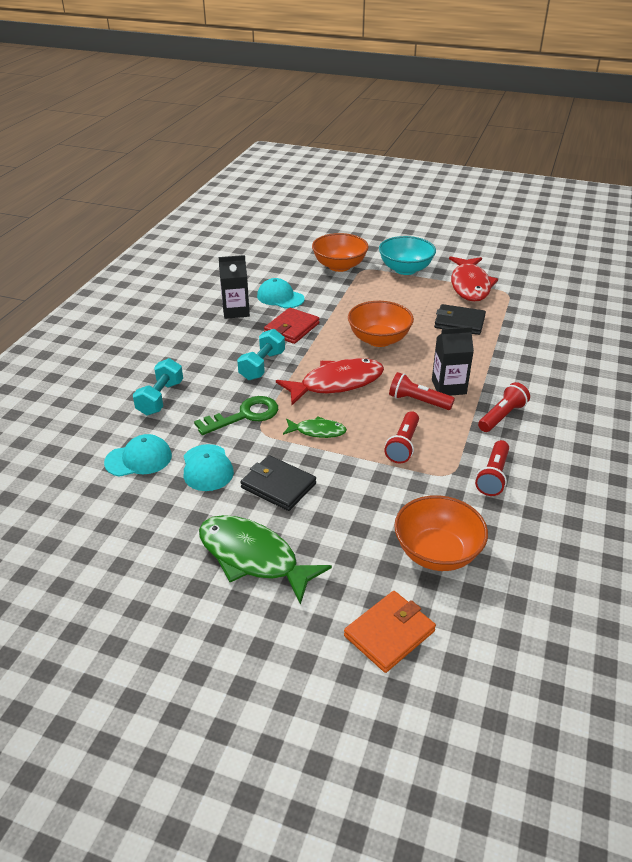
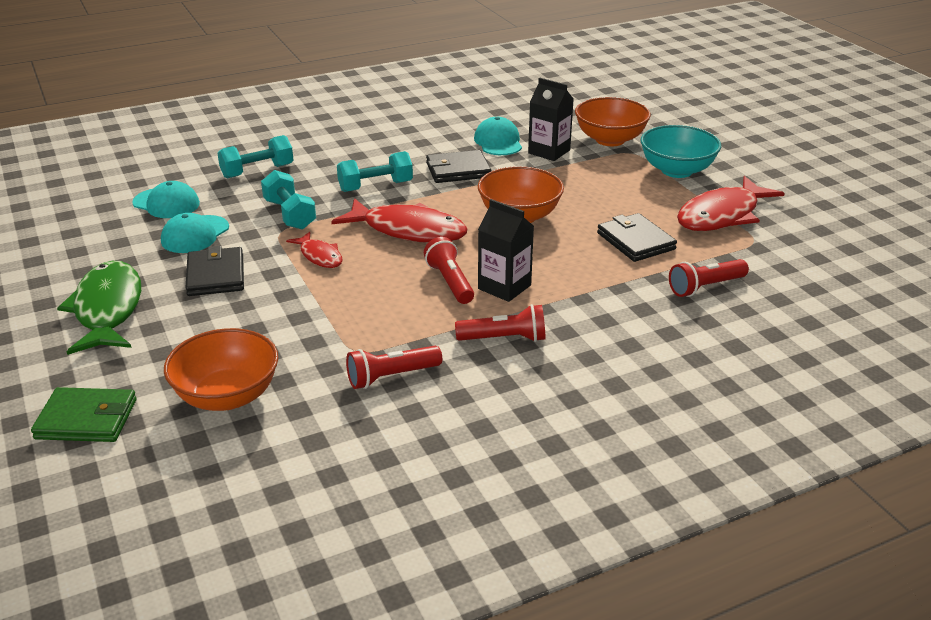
camera: 45 degrees right, 5 degrees down
green key [194,396,278,435] -> turquoise dumbbell [261,170,316,230]
black carton [219,255,250,319] -> black carton moved to [528,77,573,161]
red wallet [264,308,320,344] -> black wallet [426,150,491,183]
green fish [283,417,347,438] -> red fish [286,232,343,268]
orange wallet [344,591,436,673] -> green wallet [31,387,137,442]
red flashlight [384,411,419,464] -> red flashlight moved to [669,259,749,297]

